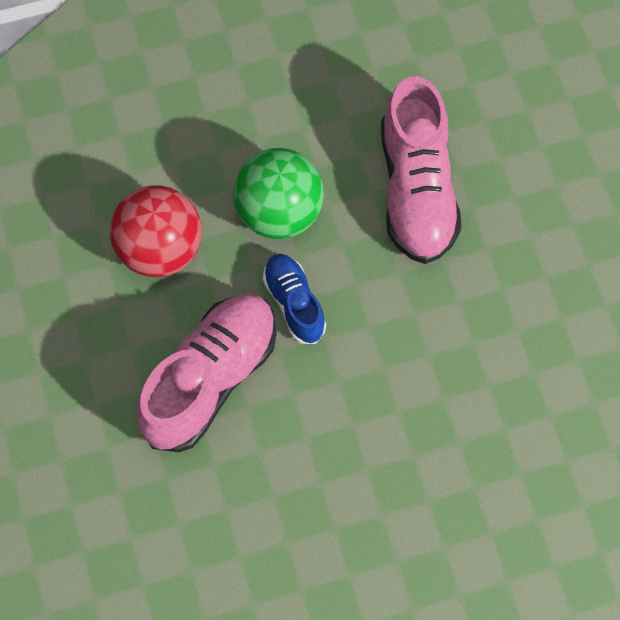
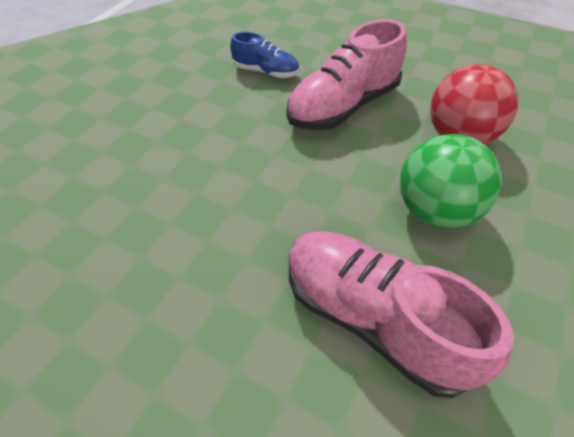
camera: 135 degrees right, 15 degrees down
pink shoe [137,294,276,452] -> pink shoe turned 60 degrees clockwise [286,19,407,130]
blue shoe [262,254,326,344] -> blue shoe moved to [230,32,299,78]

